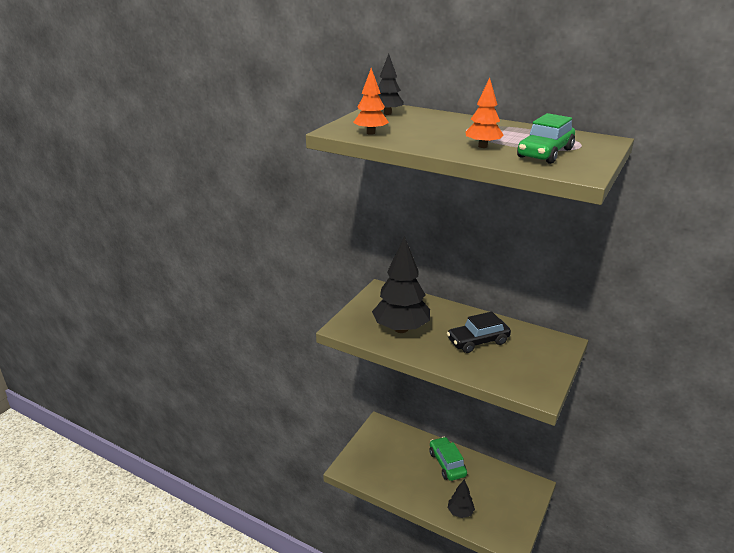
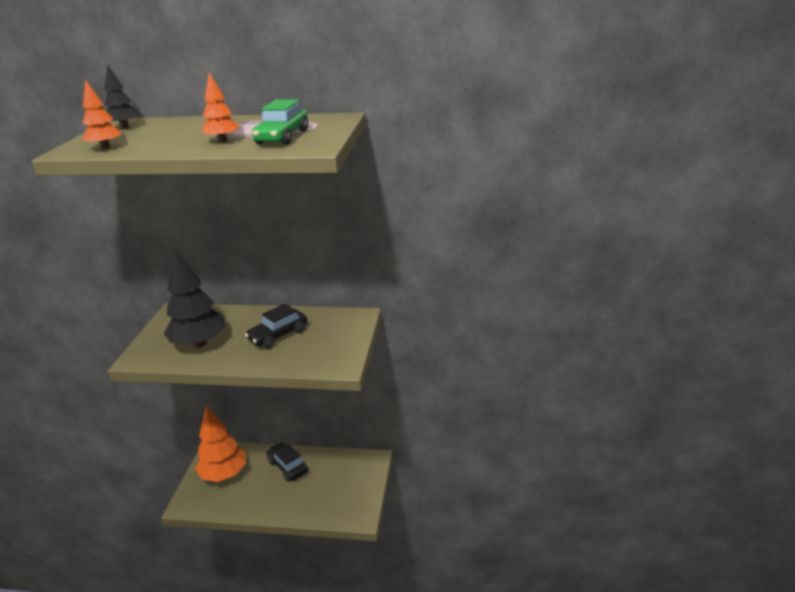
camera: 20 degrees left, 0 degrees up
green car [429,437,467,481] -> black car [266,442,308,482]
black tree [448,479,475,518] -> none
none -> orange tree [195,407,246,482]

